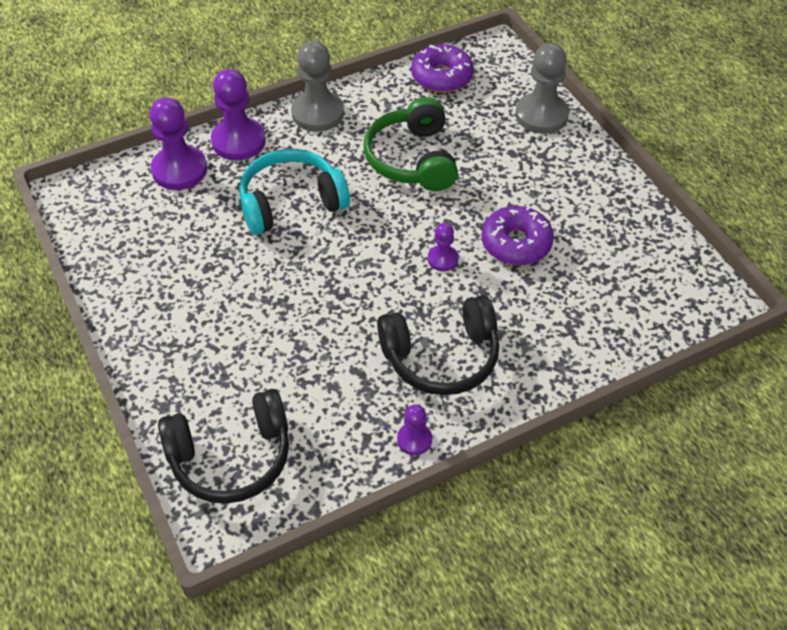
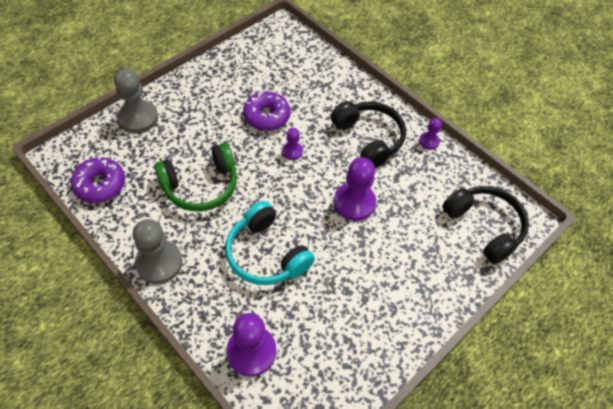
camera: 110 degrees left, 5 degrees up
purple pawn [211,69,266,160] -> purple pawn moved to [334,157,376,221]

